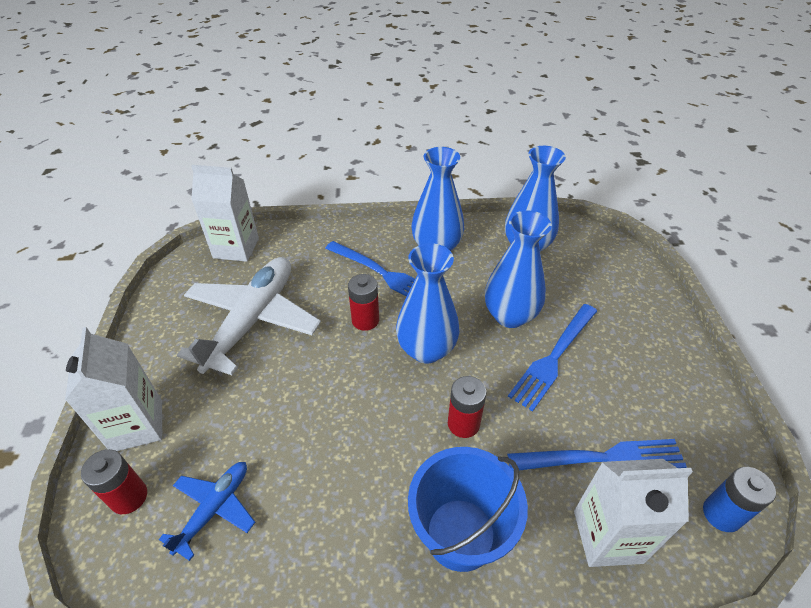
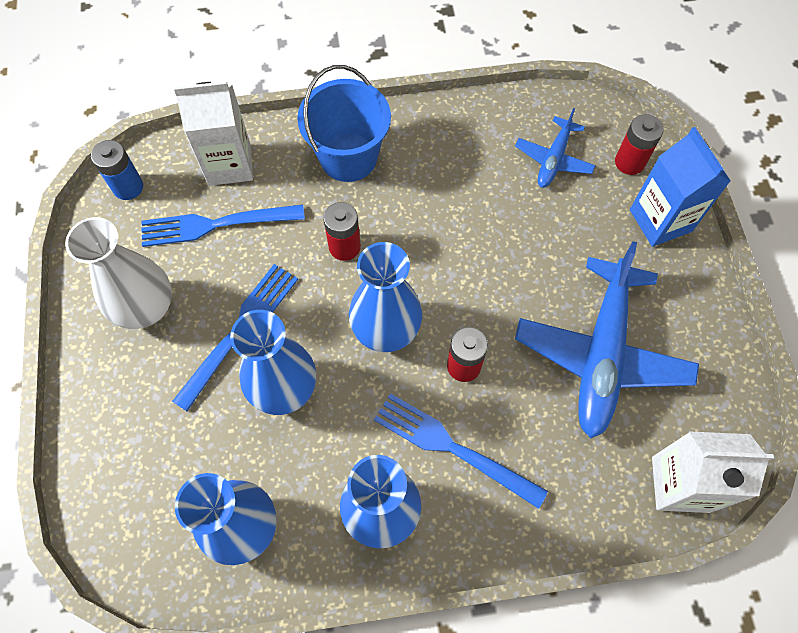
camera: 175 degrees right, 20 degrees up
white carton [65,327,162,451] -> blue carton [630,127,731,247]
white plane [177,257,321,375] -> blue plane [515,241,699,438]
none -> white vase [65,217,172,329]

